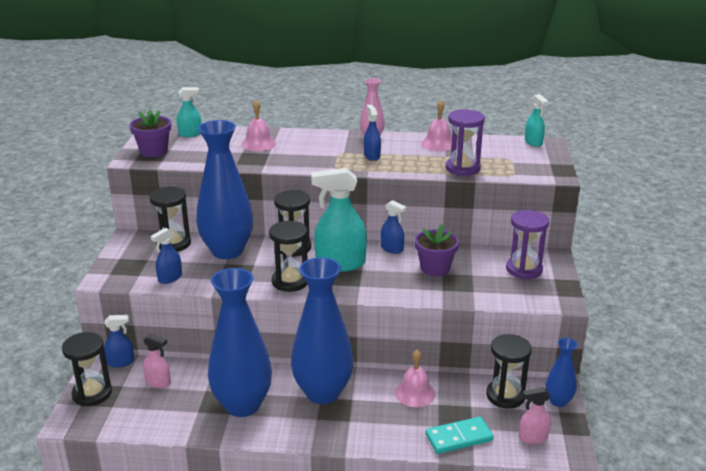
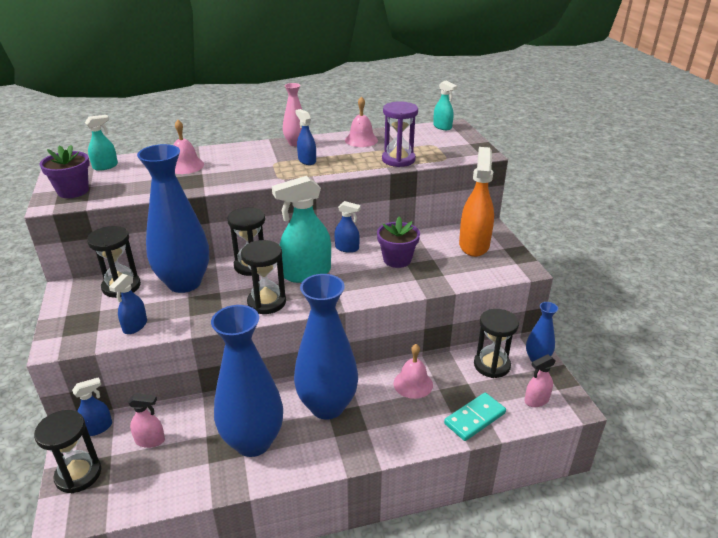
camera: 20 degrees left, 5 degrees up
purple hourglass [506,210,549,279] -> orange spray bottle [459,147,494,257]

